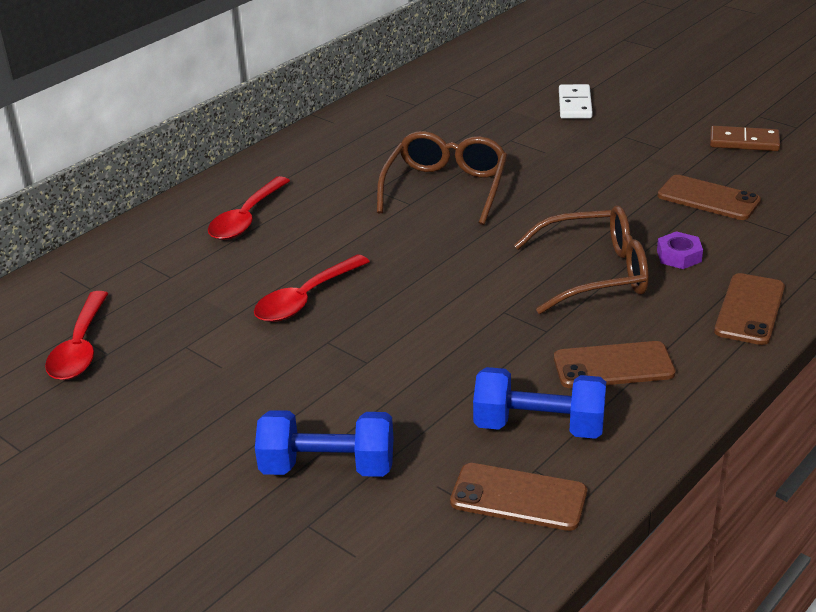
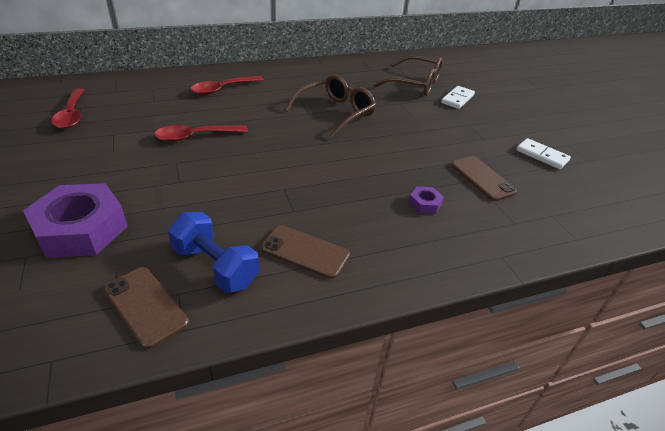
camera: 25 degrees right, 5 degrees up
red spoon [45,291,109,380] -> red spoon turned 45 degrees counterclockwise [51,88,84,129]
blue dumbbell [255,410,394,477] -> purple nut [23,183,128,258]
brown glasses [514,205,649,314] -> brown glasses moved to [374,56,443,96]
brown domino [710,126,780,151] -> white domino [516,138,571,169]
brown phone [714,273,785,345] -> none

